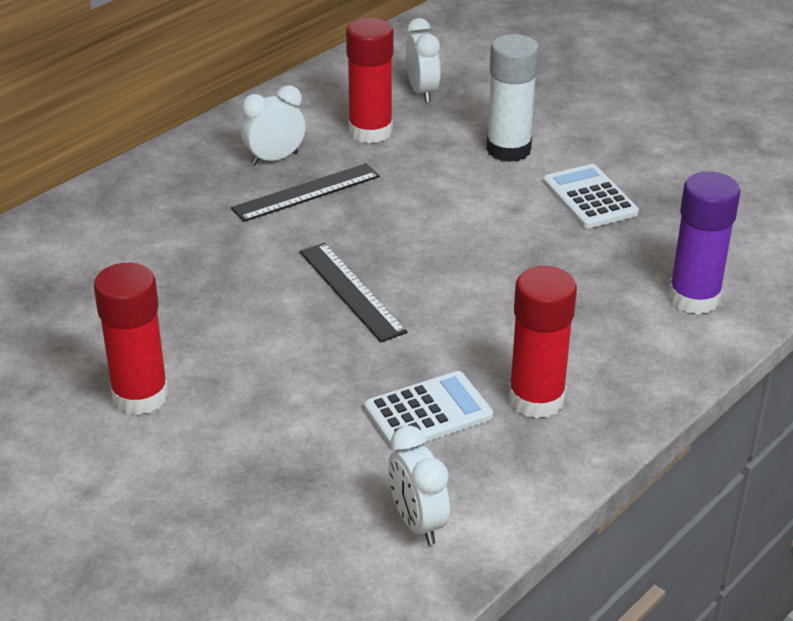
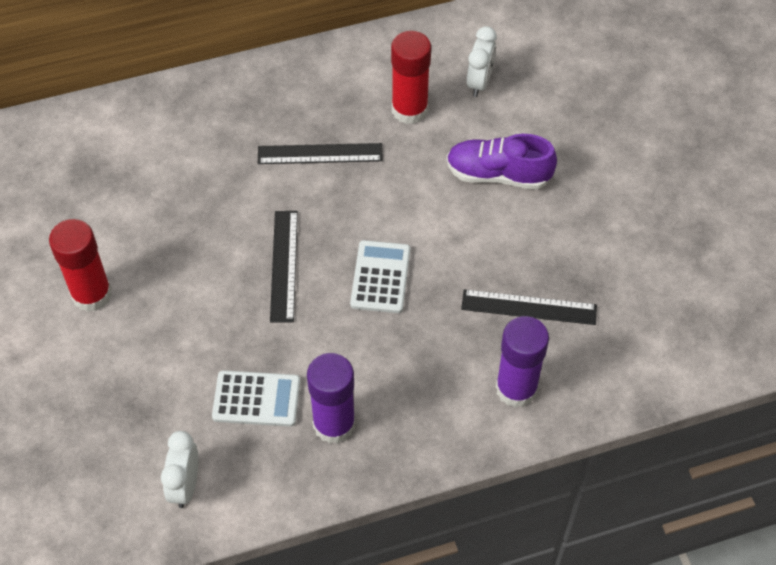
camera: 30 degrees right, 20 degrees up
white clock [241,85,306,165] -> none
white glue stick [486,34,539,162] -> purple shoe [447,134,557,190]
red glue stick [508,266,577,419] -> purple glue stick [307,353,355,444]
white calculator [543,164,639,228] -> white calculator moved to [350,240,410,313]
none -> black ruler [461,289,597,325]

